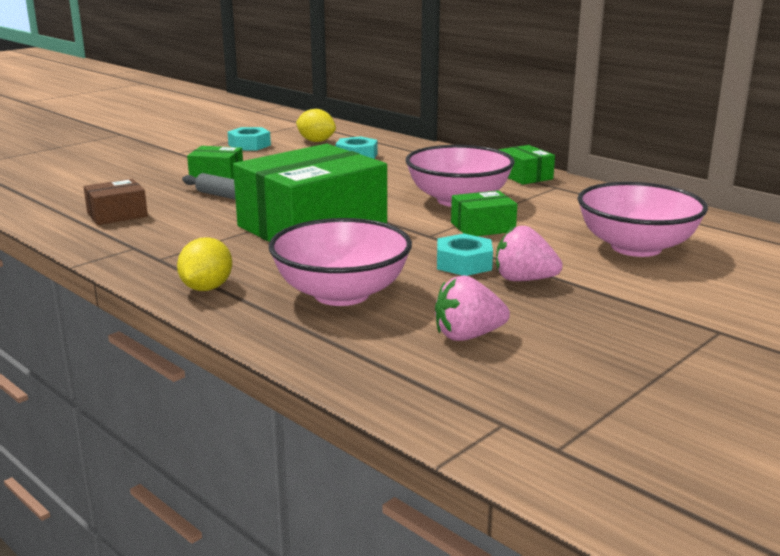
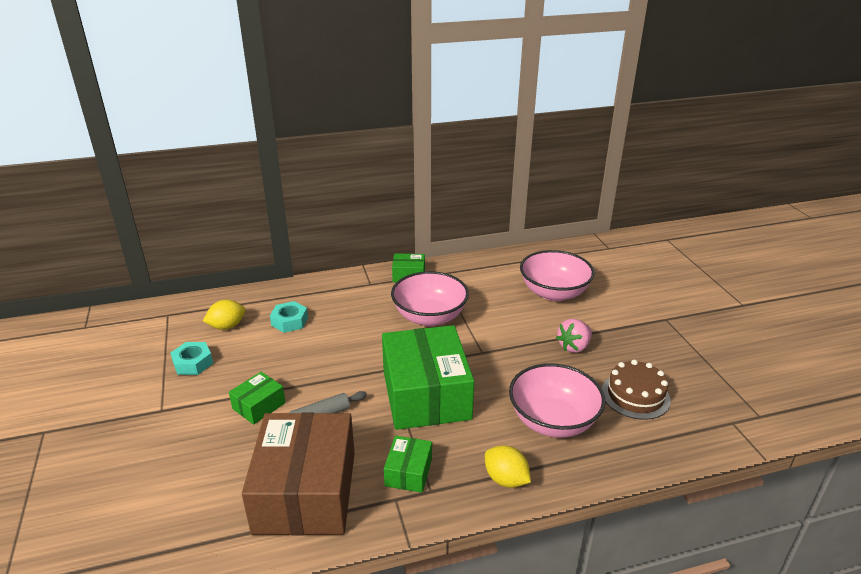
camera: 60 degrees left, 10 degrees up
brown box [84,179,148,225] -> brown box [242,412,355,535], size x2.23
pink strawberry [435,275,510,341] -> brown cake [602,360,671,420]
turquoise nut [437,234,493,276] -> none
green box [451,190,517,236] -> green box moved to [384,436,432,493]

